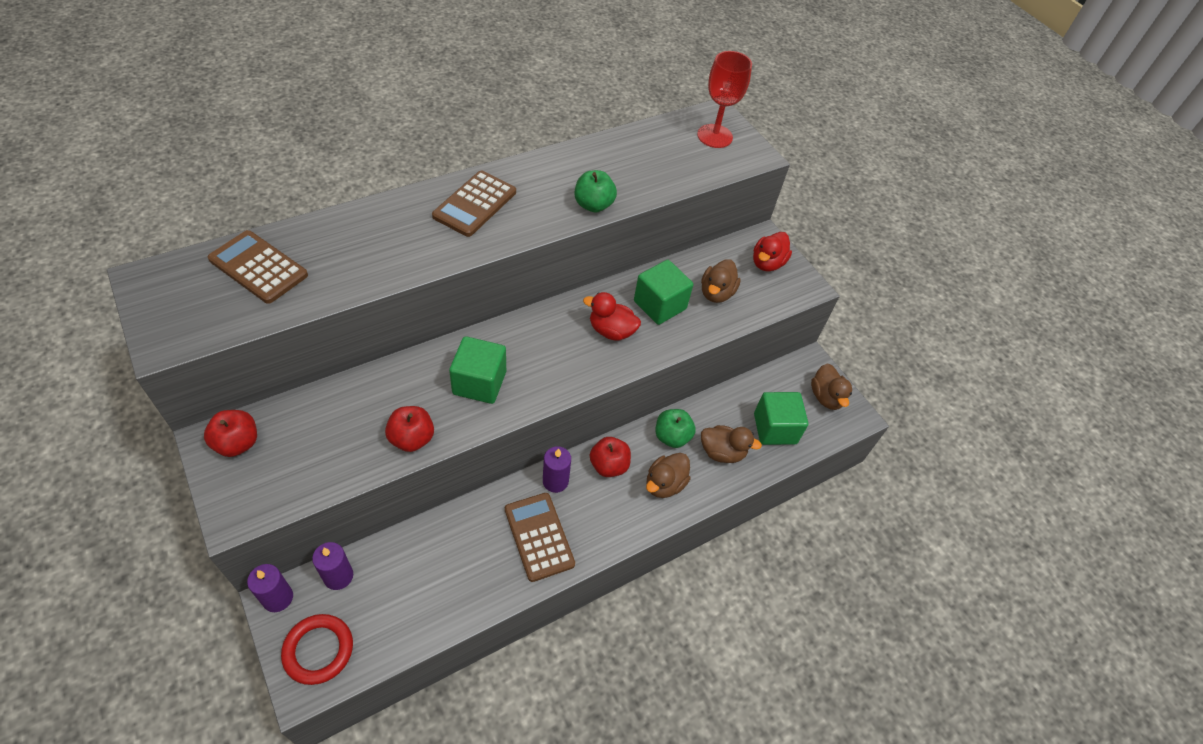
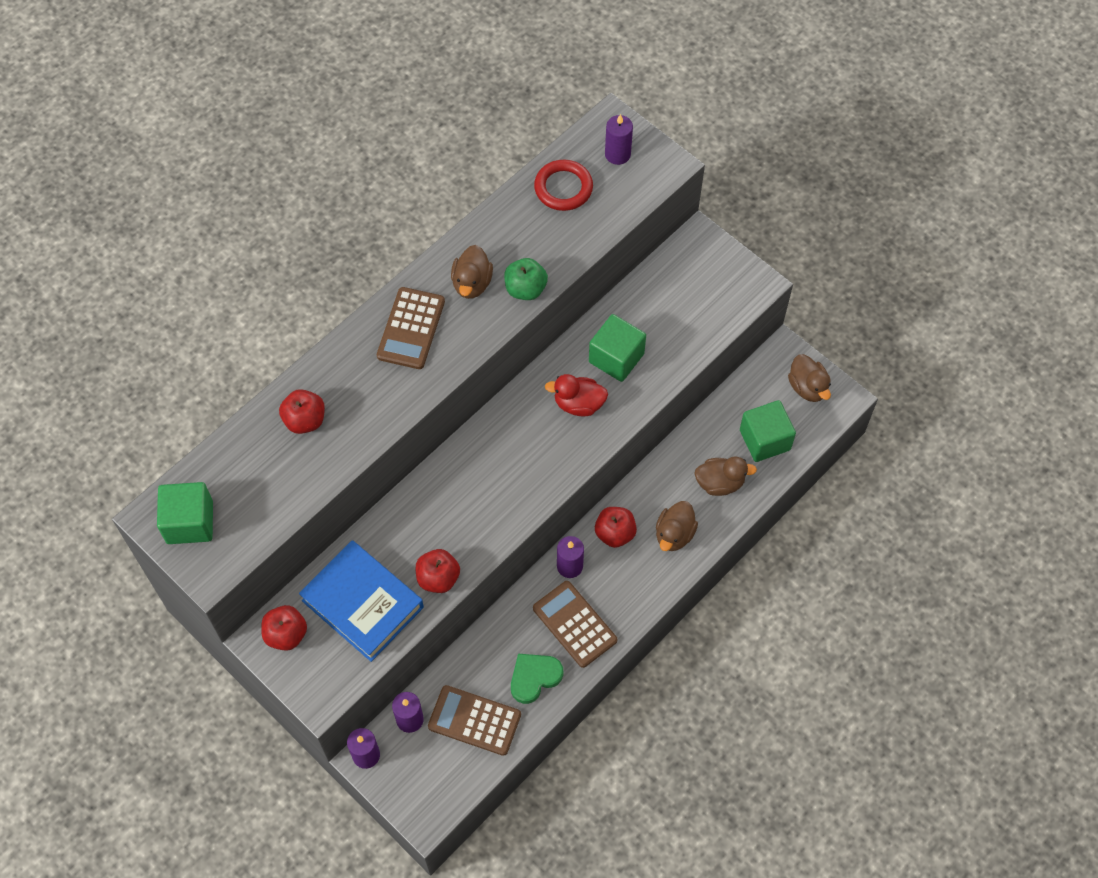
camera: 10 degrees left, 10 degrees up
brown calculator [208,230,308,304] -> brown calculator moved to [428,685,521,756]
red ring [281,614,353,685] -> red ring moved to [534,160,593,211]
green cube [449,336,506,404] -> green cube moved to [157,482,213,544]
green apple [655,409,696,448] -> none
red goblet [697,51,752,148] -> purple candle [605,114,633,165]
brown duck [701,259,741,303] -> brown duck moved to [451,245,493,299]
red duck [753,232,792,272] -> none
none -> red apple [279,389,325,434]
none -> blue book [299,540,424,662]
none -> green heart [511,654,563,704]

